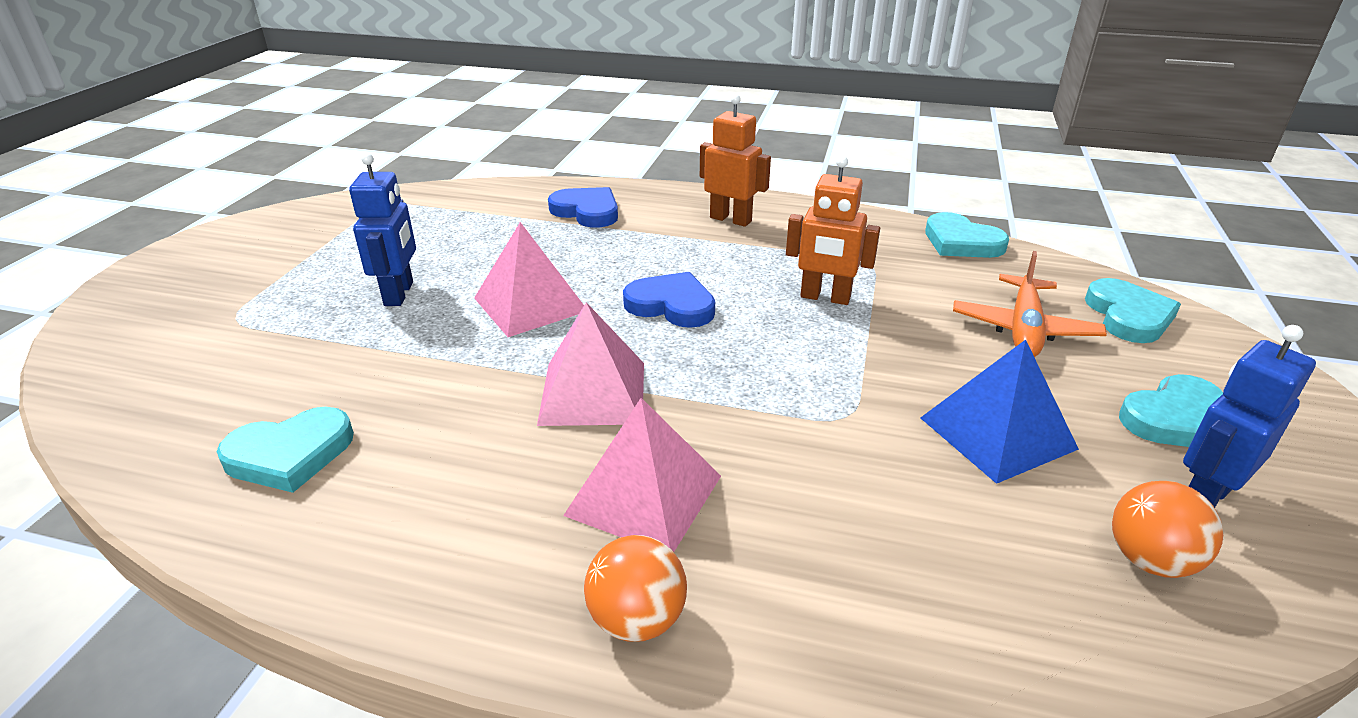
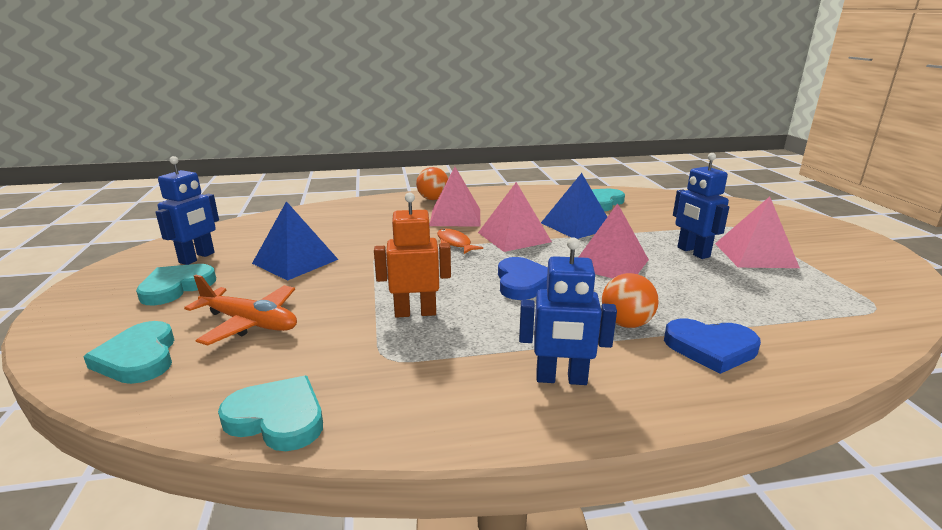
camera: 155 degrees right, 10 degrees down
blue heart [623,272,715,328] -> blue heart turned 90 degrees counterclockwise [498,257,548,300]
orange robot [700,94,771,227] -> blue robot [519,237,617,385]
orange plane [953,251,1107,357] -> orange plane turned 120 degrees clockwise [184,275,297,345]
orange ball [1112,481,1223,578] -> orange ball moved to [602,273,659,328]
none -> orange fish [437,229,483,254]
none -> blue pyramid [541,173,607,239]
none -> pink pyramid [715,197,800,268]

